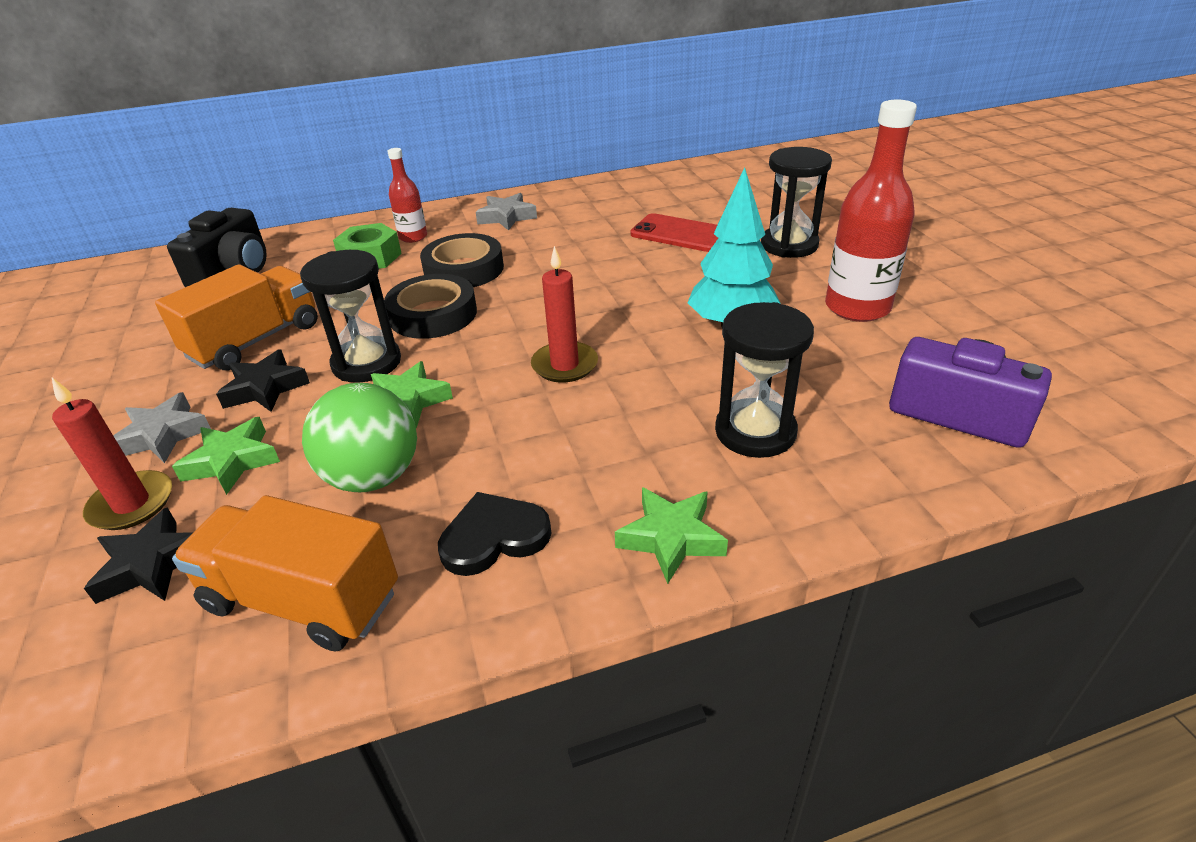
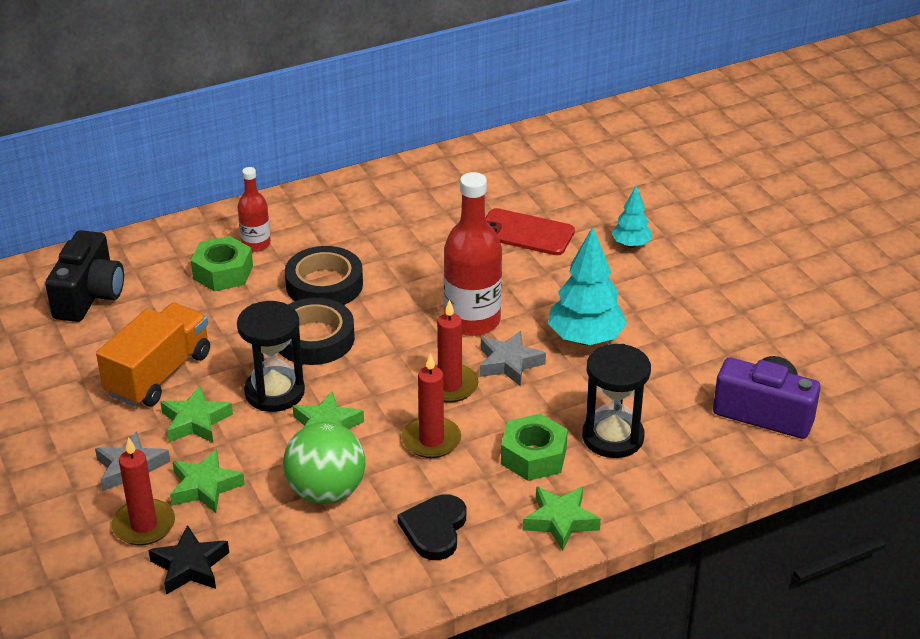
camera: 10 degrees left, 0 degrees up
orange truck [172,495,398,652] -> none
black star [216,350,310,412] -> green star [160,386,233,443]
black heart [438,492,551,576] -> black heart turned 45 degrees counterclockwise [397,494,466,560]
grey star [476,193,537,231] -> grey star moved to [480,331,546,386]
black hourglass [761,147,832,258] -> turquoise tree [612,186,652,248]
red bottle [825,100,917,322] -> red bottle moved to [444,172,502,336]
none -> red candle [402,353,461,458]
none -> green nut [501,414,568,481]

